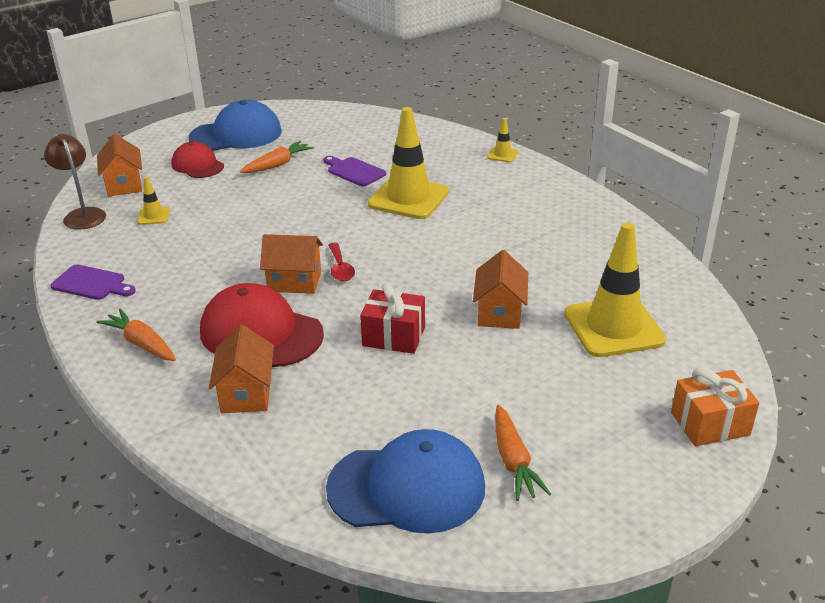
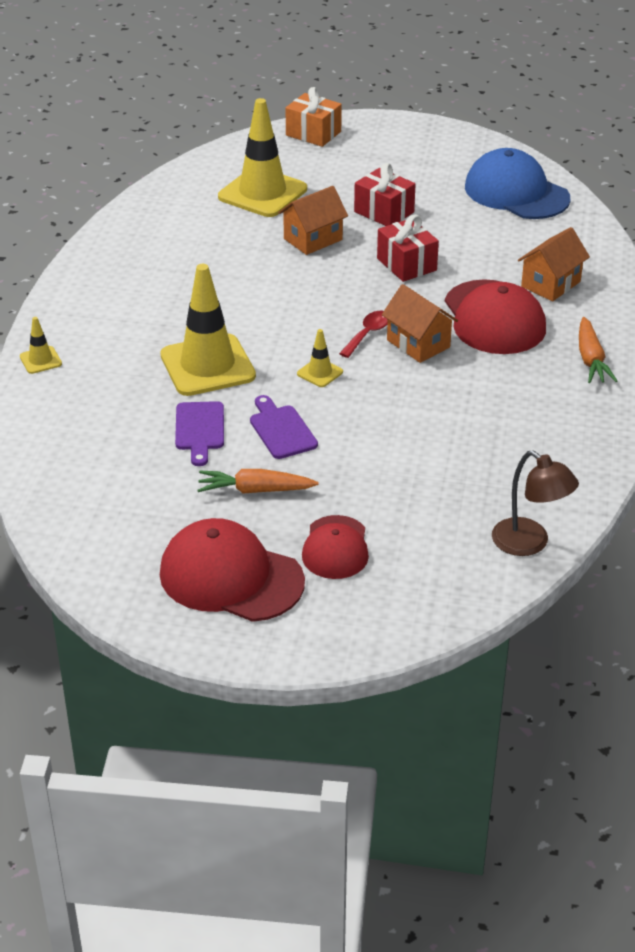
camera: 135 degrees left, 5 degrees up
brown lamp [44,134,106,230] -> brown lamp turned 60 degrees counterclockwise [492,450,579,556]
purple cutting board [50,265,136,300] -> purple cutting board moved to [250,395,318,459]
orange house [97,134,142,197] -> none
yellow traffic cone [137,177,170,225] -> yellow traffic cone moved to [297,329,343,387]
blue cap [188,100,282,151] -> red cap [160,518,305,622]
orange carrot [495,405,551,501] -> none
none -> red gift [354,163,416,226]

